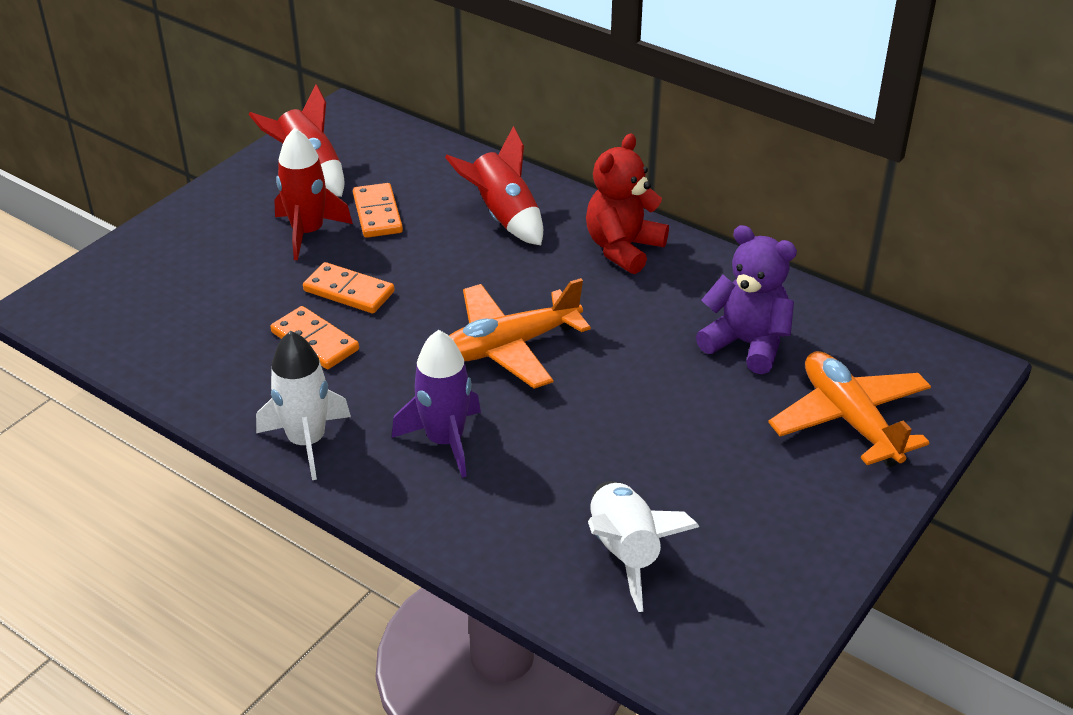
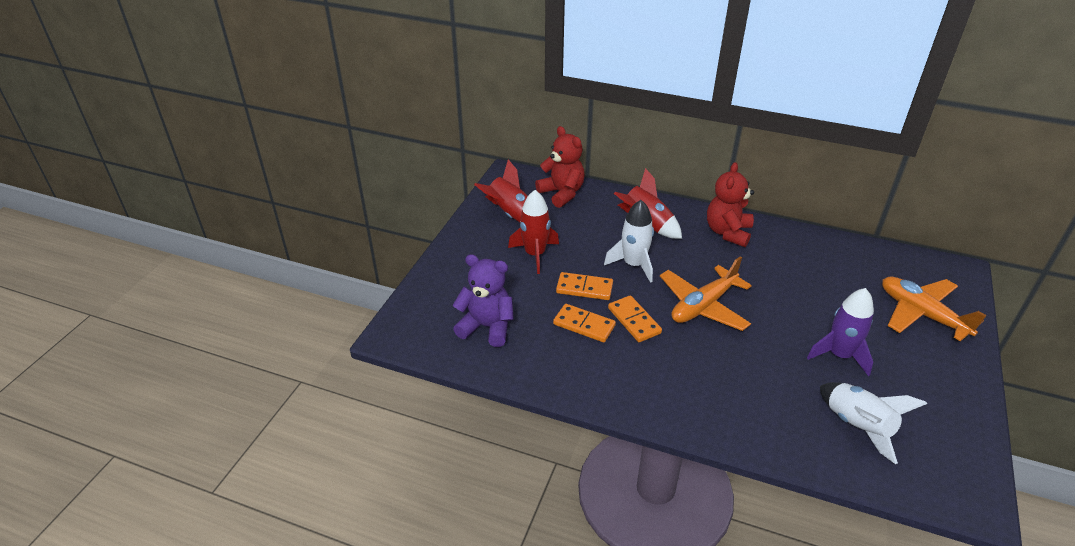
camera: 15 degrees left, 0 degrees up
white rocket [256,331,351,480] -> white rocket moved to [604,200,654,283]
orange domino [353,183,403,238] -> orange domino moved to [608,295,662,342]
purple rocket [392,330,481,478] -> purple rocket moved to [807,288,874,376]
purple teddy bear [696,225,797,374] -> purple teddy bear moved to [452,254,514,347]
none -> red teddy bear [535,126,585,208]

